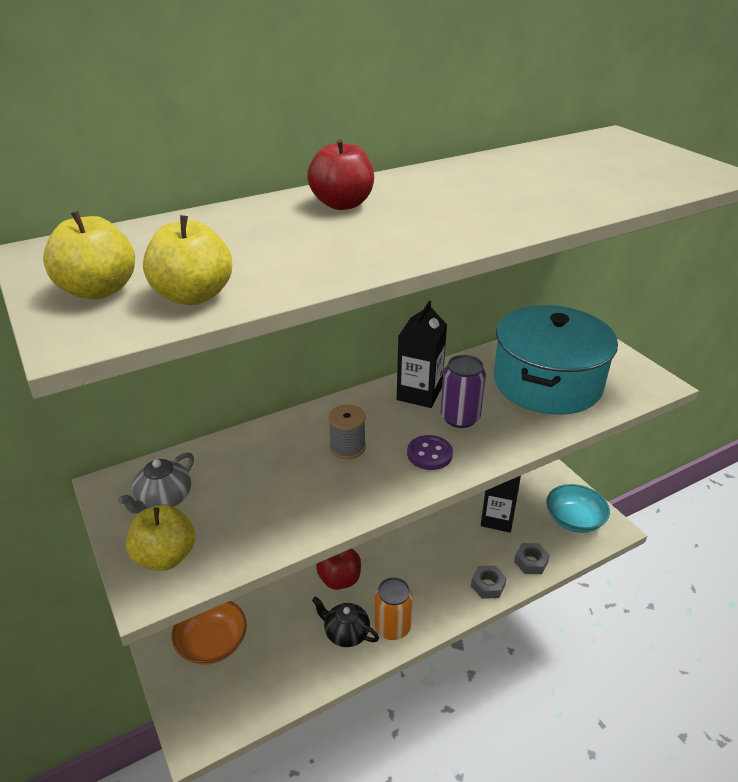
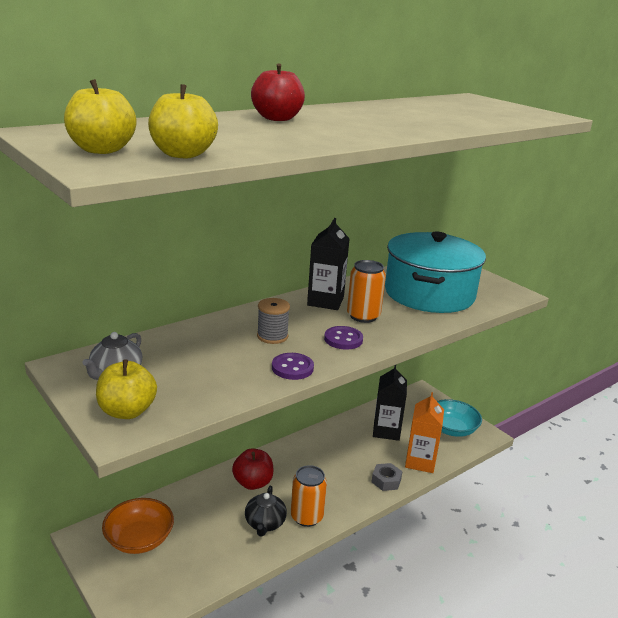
camera: 10 degrees left, 10 degrees down
black teapot [312,596,379,647] -> black teapot turned 105 degrees counterclockwise [245,486,287,536]
purple can [441,355,486,428] -> orange can [347,260,386,323]
grey nut [514,543,550,574] -> orange carton [405,392,444,473]
none -> purple button [272,353,314,380]

